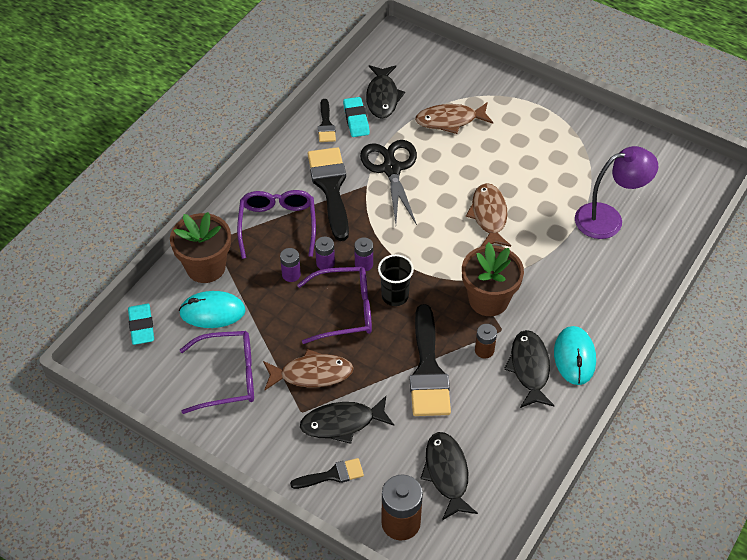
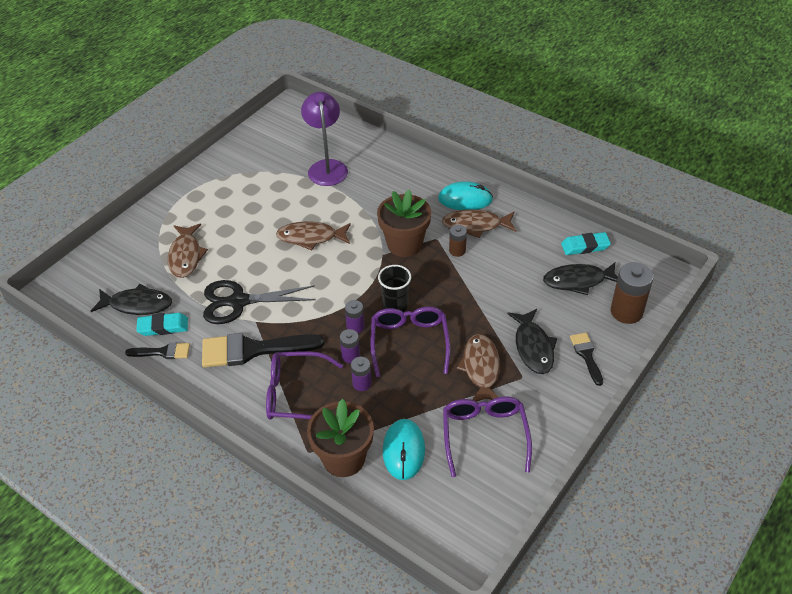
camera: 85 degrees left, 5 degrees down
turquoise eraser [128,304,154,345] -> turquoise eraser moved to [561,232,611,255]
black brush [410,304,451,416] -> none
black fish [504,330,555,408] -> brown fish [442,209,516,238]

